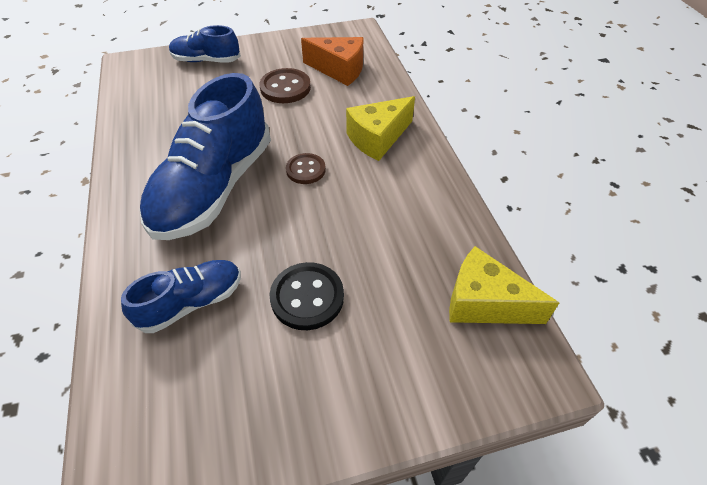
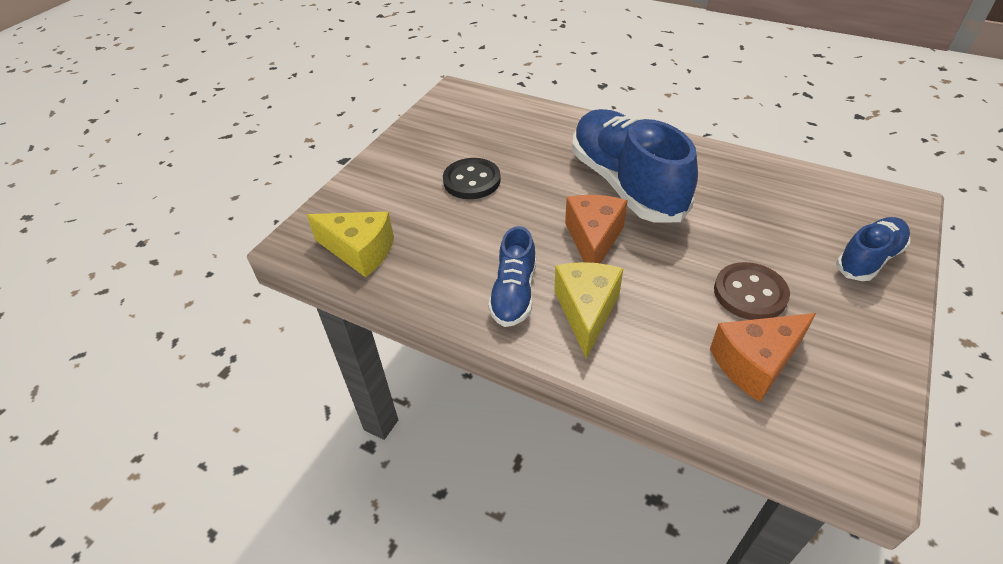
camera: 135 degrees right, 5 degrees down
blue shoe [121,260,241,333] -> blue shoe moved to [488,226,536,327]
brown button [286,153,326,184] -> orange cheese [565,195,628,264]
yellow cheese [449,246,559,324] -> yellow cheese turned 45 degrees clockwise [307,211,394,277]

